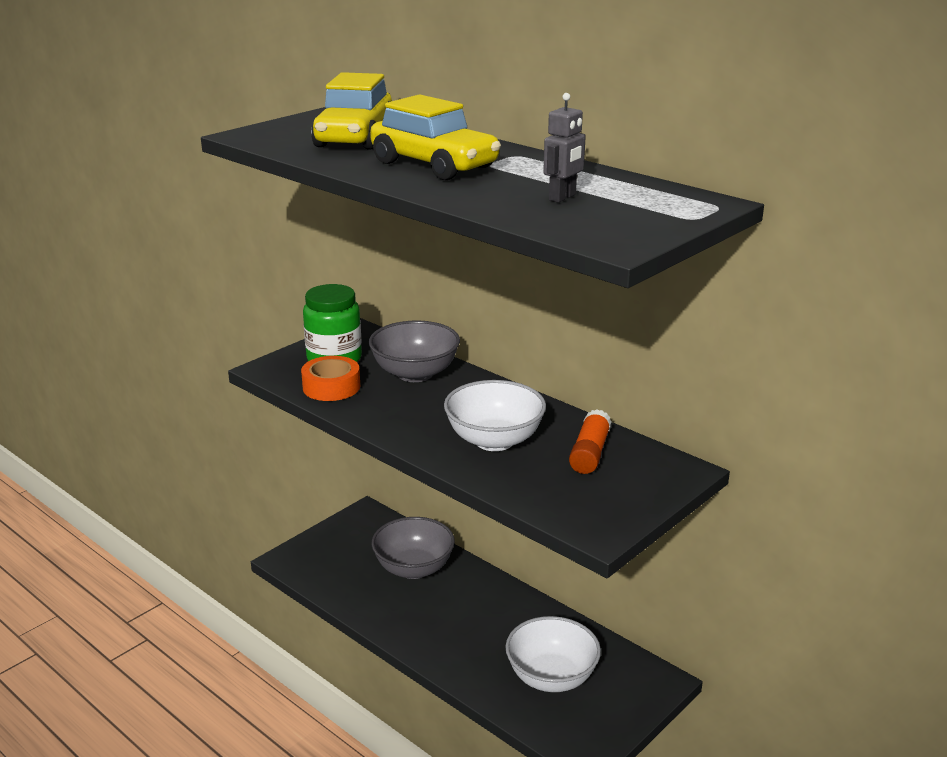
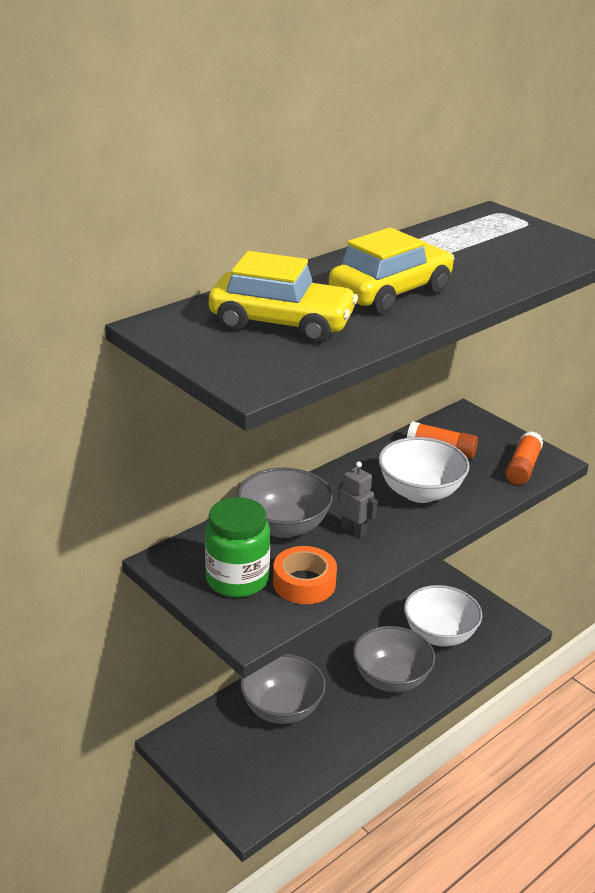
camera: 85 degrees left, 5 degrees up
grey robot [543,93,586,203] -> grey robot moved to [338,461,378,538]
none -> grey bowl [353,626,435,692]
none -> orange glue stick [505,431,544,485]

